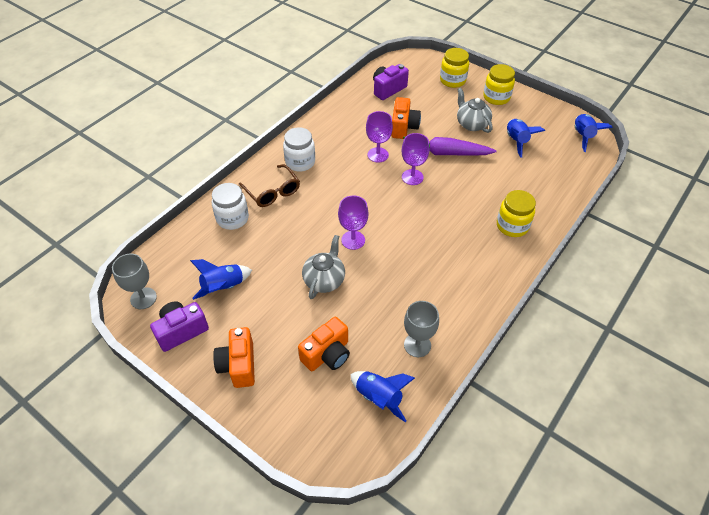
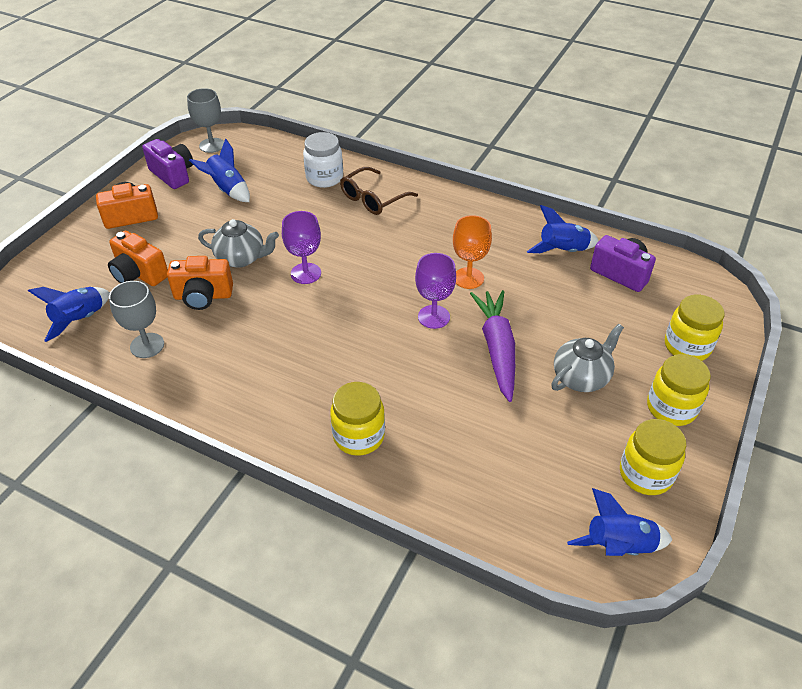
camera: 80 degrees right, 5 degrees down
white jar [283,127,315,172] -> none
purple goblet [366,111,393,163] -> orange goblet [453,215,492,289]
orange camera [391,97,421,139] -> orange camera moved to [167,256,233,310]
blue rocket [507,119,545,158] -> blue rocket moved to [527,205,599,253]
none -> yellow jar [620,419,686,495]

